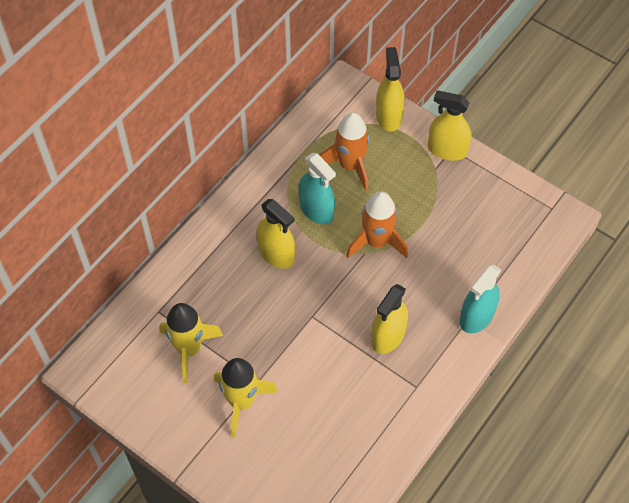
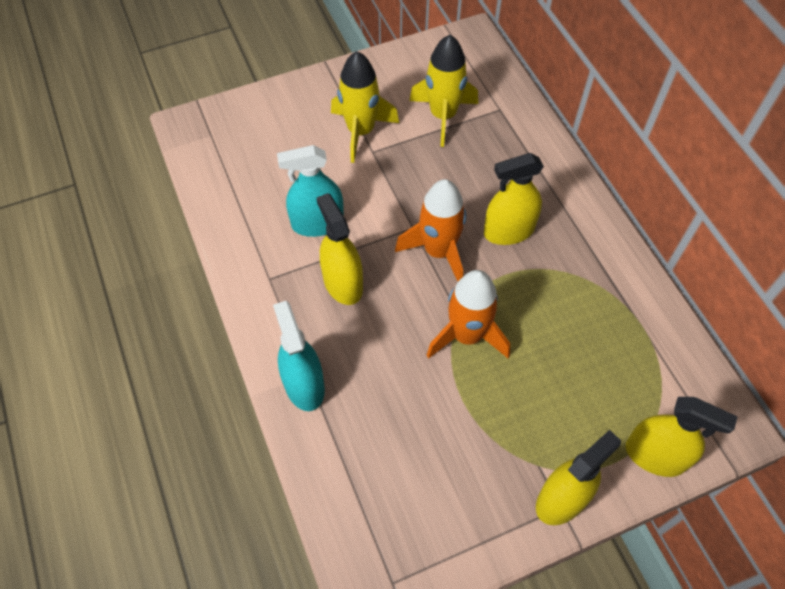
camera: 120 degrees right, 0 degrees up
turquoise spray bottle [299,153,336,224] -> turquoise spray bottle moved to [277,145,344,237]
orange rocket [319,112,370,191] -> orange rocket moved to [395,179,466,281]

